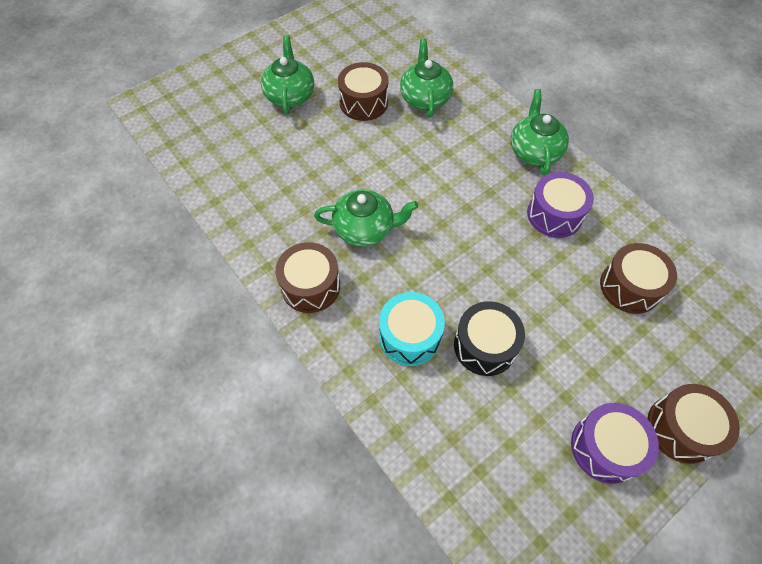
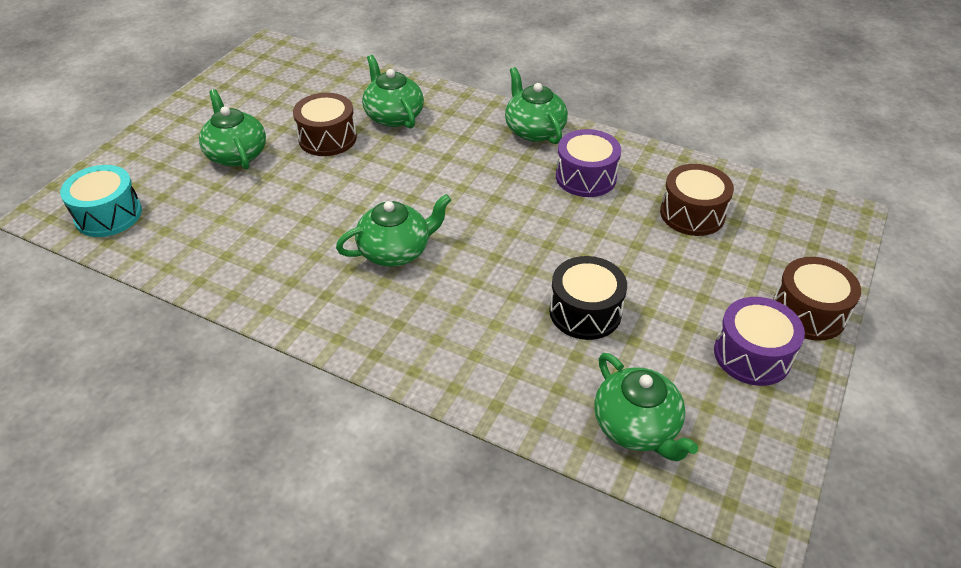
camera: 25 degrees left, 15 degrees down
brown drum [275,242,340,313] -> none
turquoise drum [379,292,445,366] -> turquoise drum moved to [60,165,142,237]
none -> green teapot [594,353,698,462]

